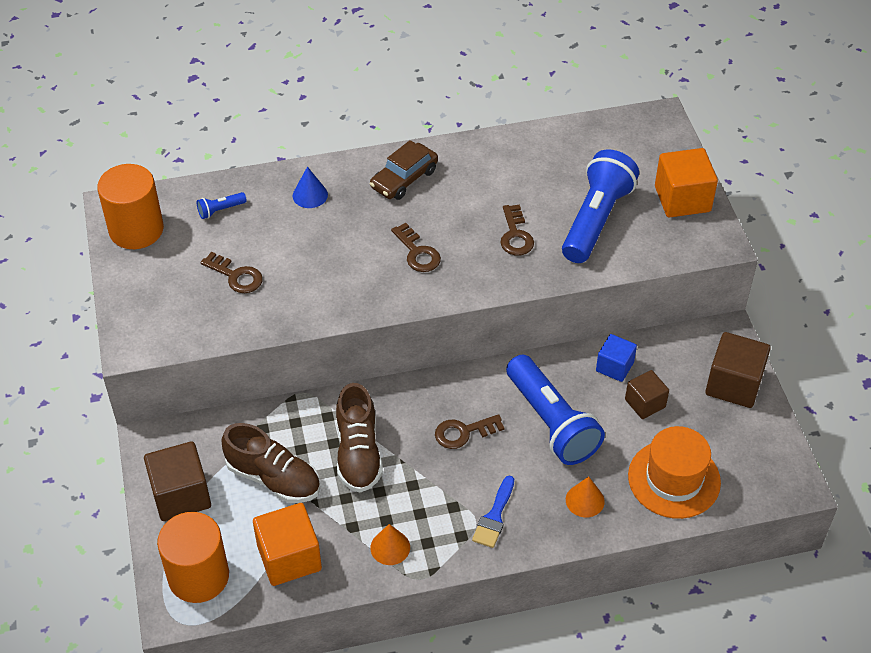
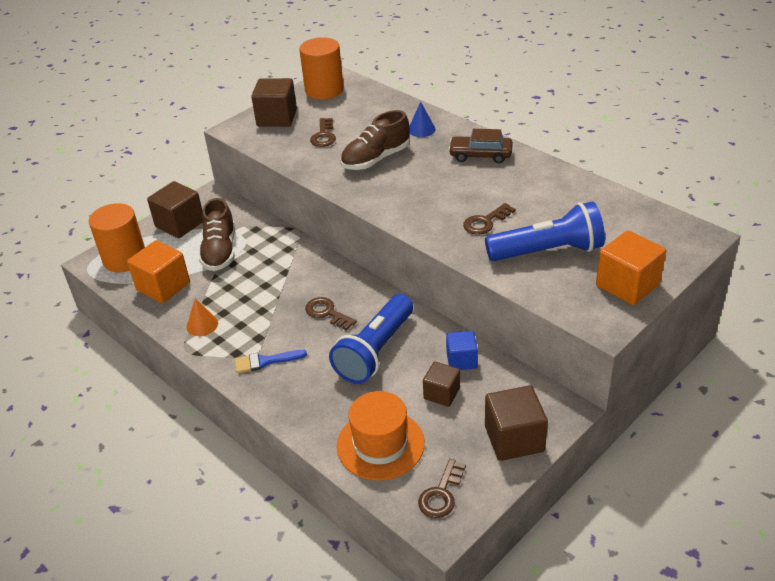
camera: 60 degrees right, 10 degrees down
blue flashlight [197,192,247,219] -> none
brown shoe [336,383,383,492] -> brown shoe moved to [340,110,410,170]
brown key [391,223,441,272] -> brown key moved to [418,459,466,518]
orange cone [566,476,605,517] -> none
none -> brown cube [251,78,297,127]

